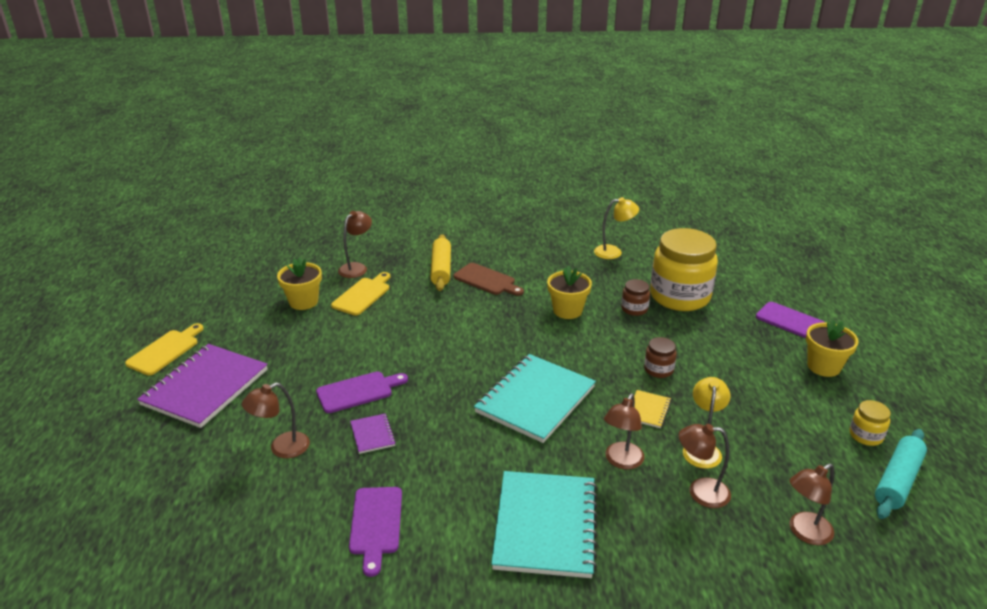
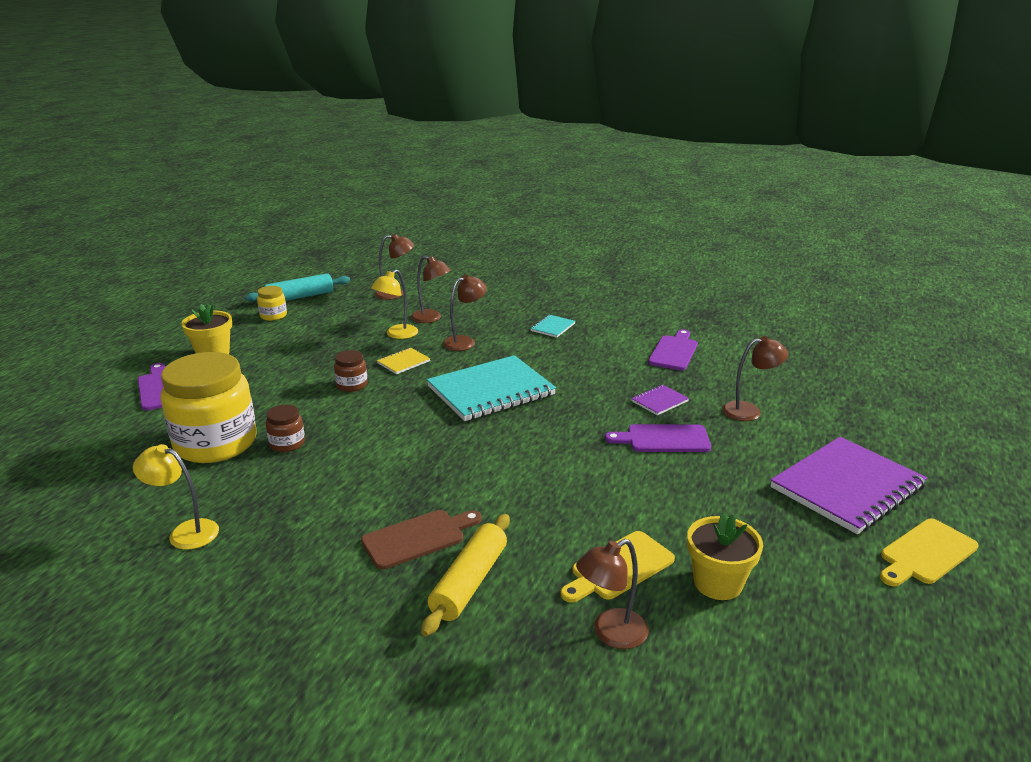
camera: 155 degrees left, 5 degrees down
purple notebook [350,413,396,454] -> purple notebook turned 45 degrees clockwise [631,385,689,415]
brown cutting board [454,263,524,296] -> brown cutting board turned 90 degrees clockwise [361,510,482,570]
turquoise notebook [491,471,597,578] -> turquoise notebook [530,314,575,338], size x0.43
yellow flower pot [547,266,592,319] -> none

